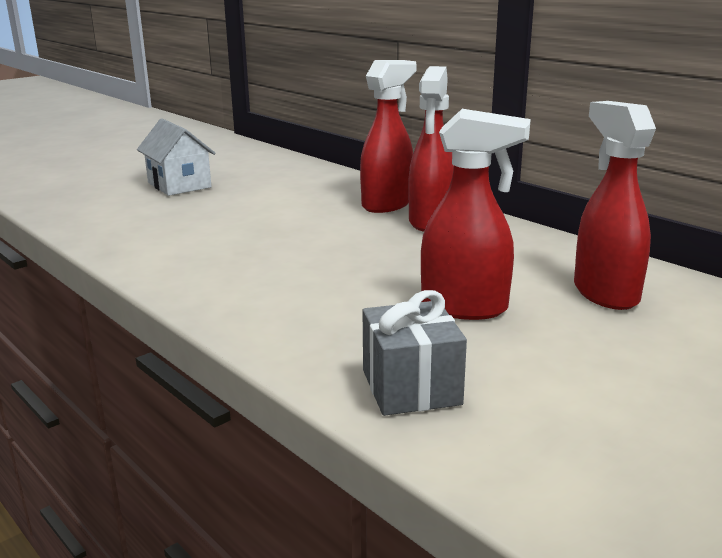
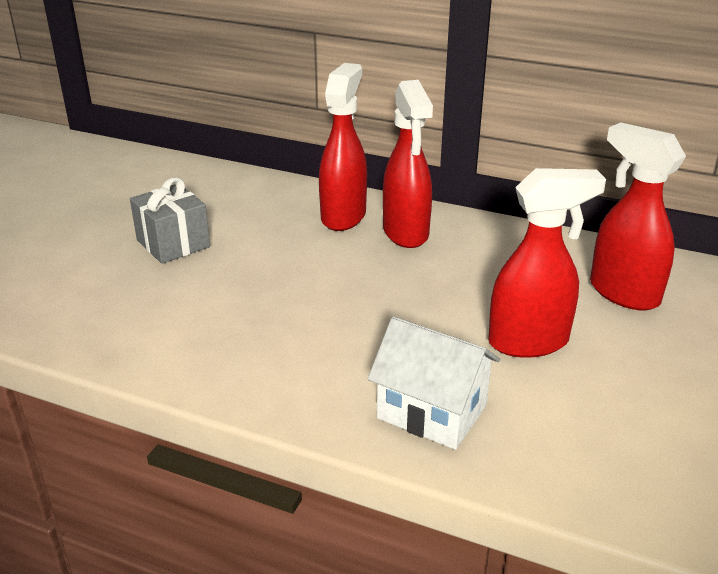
camera: 25 degrees left, 10 degrees up
white house [137,118,215,196] -> white house moved to [368,317,500,450]
grey gift [363,290,467,416] -> grey gift moved to [130,177,210,264]

